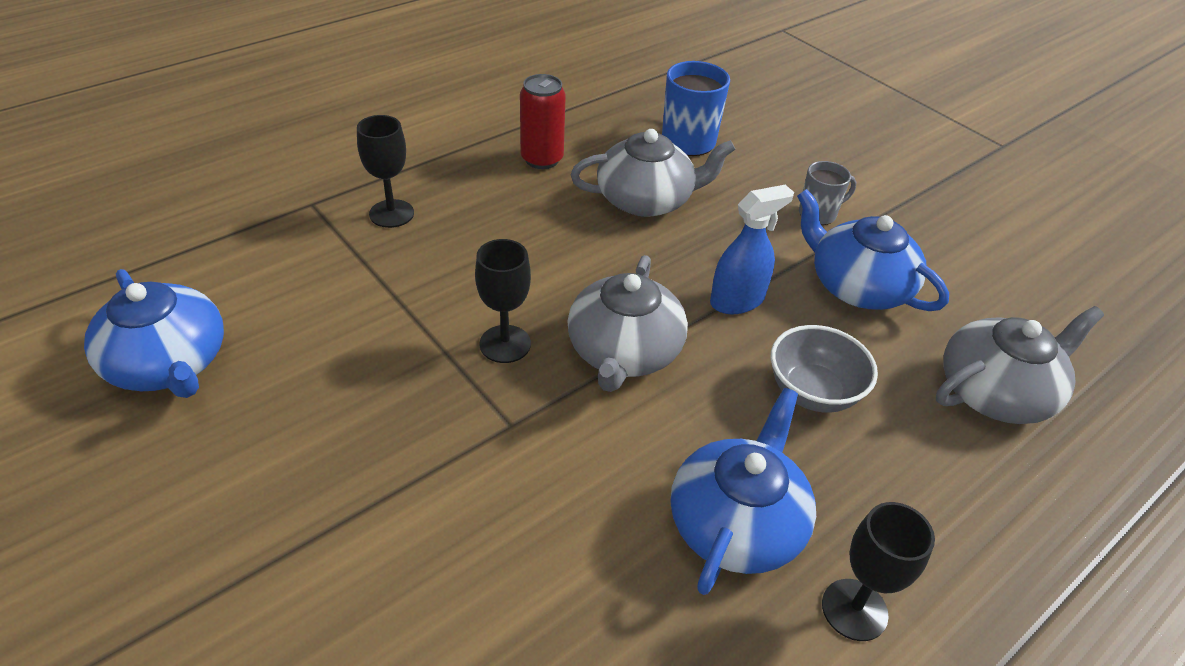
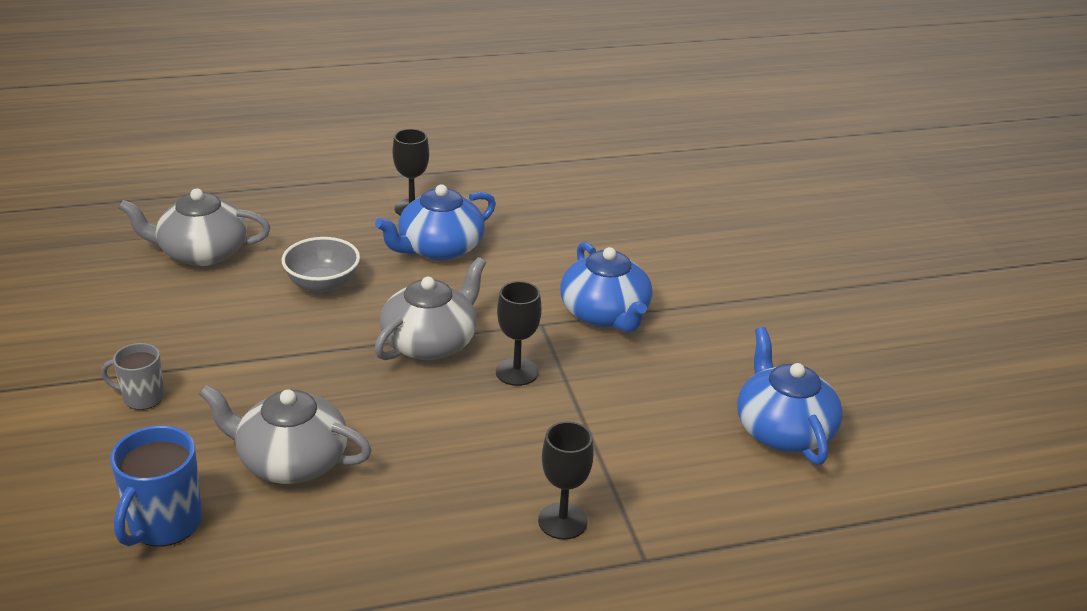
camera: 155 degrees left, 10 degrees down
red can [520,74,566,169] -> none
blue spray bottle [710,185,794,314] -> none
blue teapot [797,189,949,311] -> blue teapot moved to [560,242,652,333]

